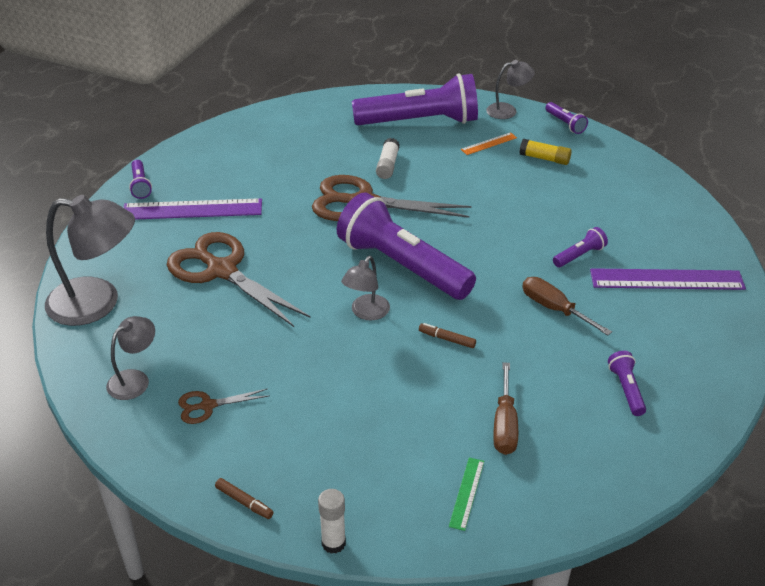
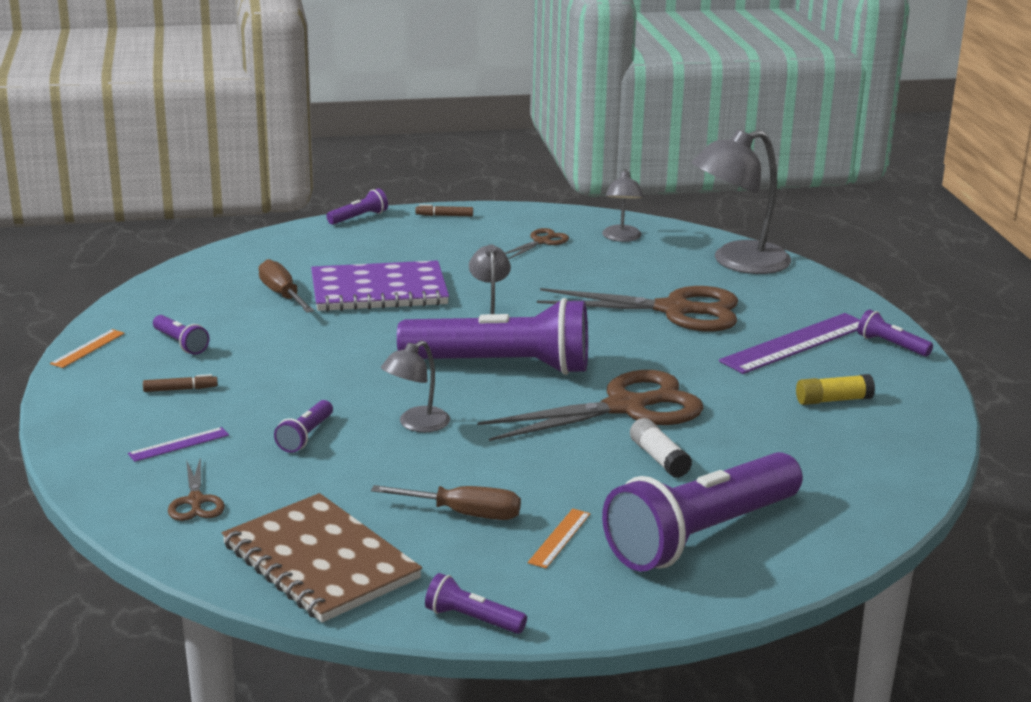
camera: 145 degrees right, 15 degrees down
white glue stick [318,489,346,554] -> purple flashlight [326,188,388,225]
brown marker [419,323,476,348] -> brown marker moved to [143,374,218,392]
green ruler [449,458,484,531] -> none
grey lamp [486,60,535,119] -> grey lamp moved to [381,341,450,432]
yellow glue stick [519,139,572,165] -> yellow glue stick moved to [796,374,875,405]
brown screwdriver [522,277,612,336] -> brown screwdriver moved to [371,485,521,520]
purple ruler [590,268,746,290] -> purple ruler [128,427,229,462], size x0.48
none -> orange ruler [50,329,125,368]
none -> brown scissors [168,457,225,521]
none -> brown notebook [222,493,422,623]
none -> purple notebook [311,260,449,312]

